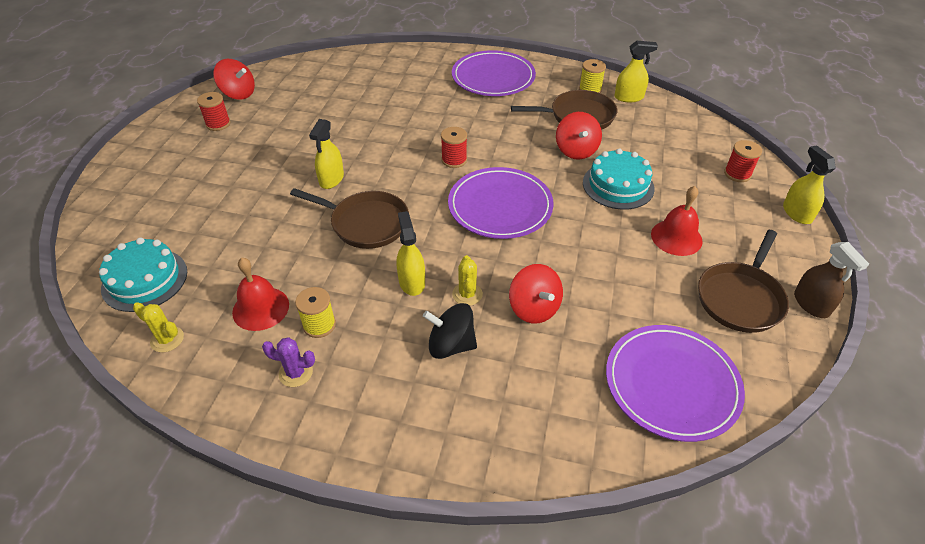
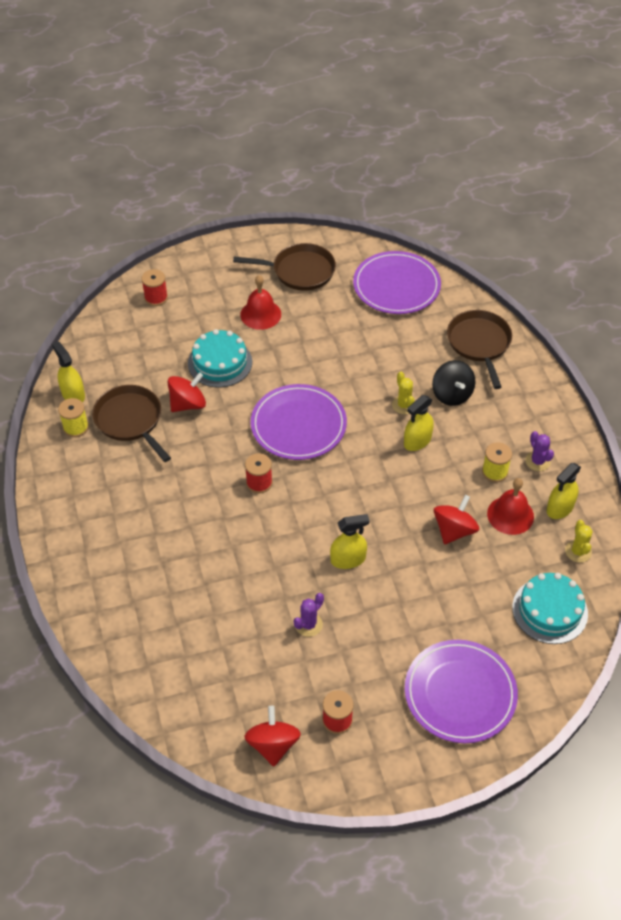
camera: 120 degrees left, 5 degrees up
brown pan [290,188,409,249] -> brown pan moved to [447,310,512,389]
purple plate [452,50,536,96] -> purple plate moved to [405,640,518,743]
yellow cactus [452,255,483,306] -> yellow cactus turned 75 degrees counterclockwise [392,372,415,414]
red spinning top [509,264,563,324] -> red spinning top moved to [434,495,479,544]
yellow spray bottle [783,145,836,224] -> yellow spray bottle moved to [547,463,581,519]
brown spray bottle [794,242,869,318] -> none
none -> purple cactus [294,593,324,637]

